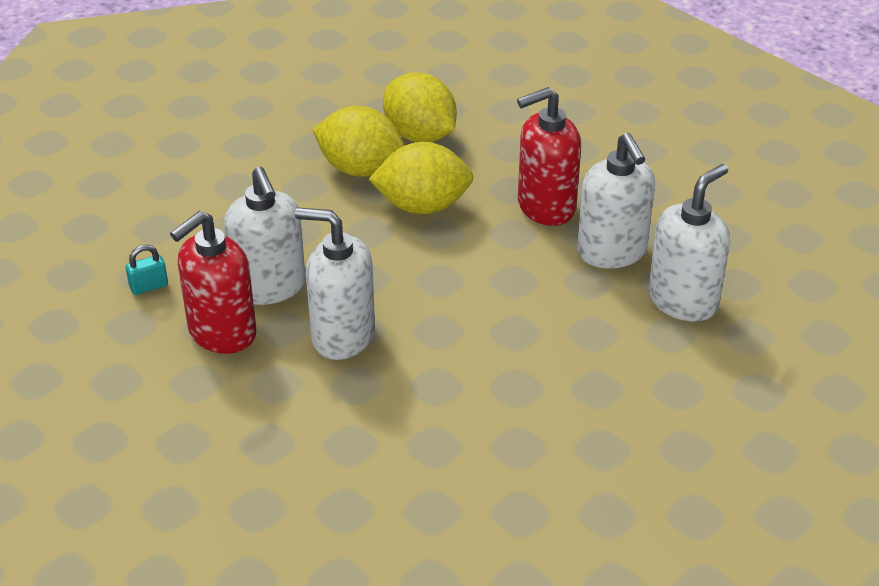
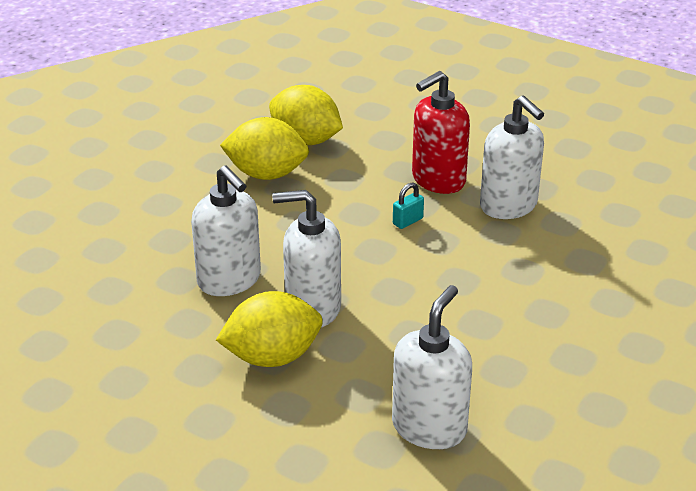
camera: 15 degrees left, 5 degrees down
turquoise padlock [126,245,168,295] -> turquoise padlock moved to [393,182,424,229]
red soap dispenser [170,211,257,354] -> none
yellow lemon [368,142,473,214] -> yellow lemon moved to [216,291,323,367]
white soap dispenser [648,164,730,322] -> white soap dispenser moved to [392,285,472,449]

